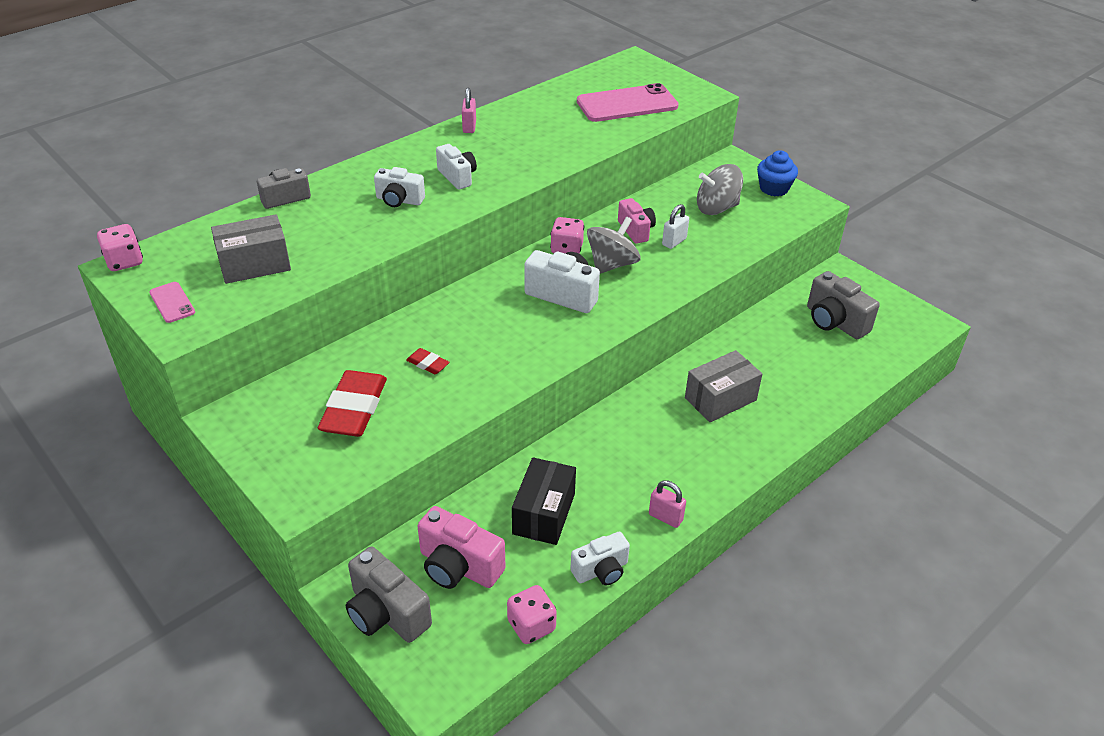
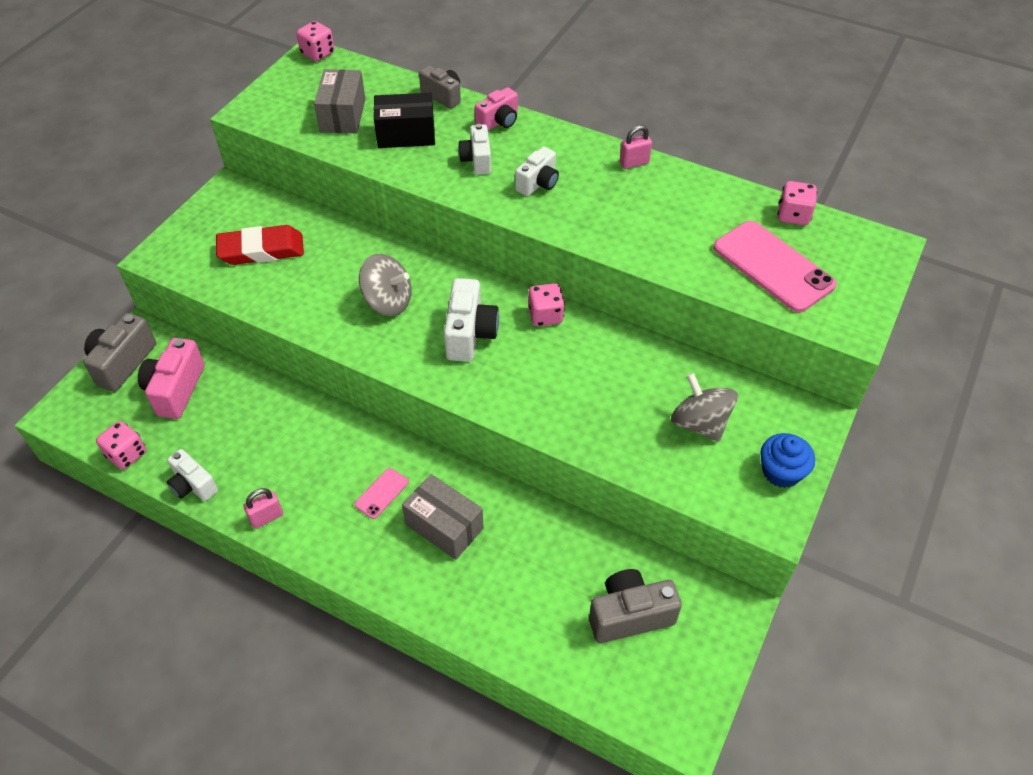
camera: 70 degrees right, 10 degrees up
pink phone [149,282,195,323] -> pink phone moved to [354,468,409,519]
grey box [211,214,291,284] -> grey box turned 45 degrees clockwise [314,69,365,134]
red eraser [406,348,450,374] -> none
black box [512,457,576,545] -> black box moved to [374,93,435,148]
grey spinning top [587,216,641,274] -> grey spinning top moved to [359,254,412,316]
pink camera [618,198,656,244] -> pink camera moved to [475,87,518,131]
pink padlock [649,480,686,528] -> pink padlock turned 45 degrees clockwise [243,488,283,529]
white padlock [662,204,689,249] -> none
grey camera [807,271,880,339] -> grey camera turned 45 degrees clockwise [589,569,682,643]
none -> pink dice [778,181,817,225]

